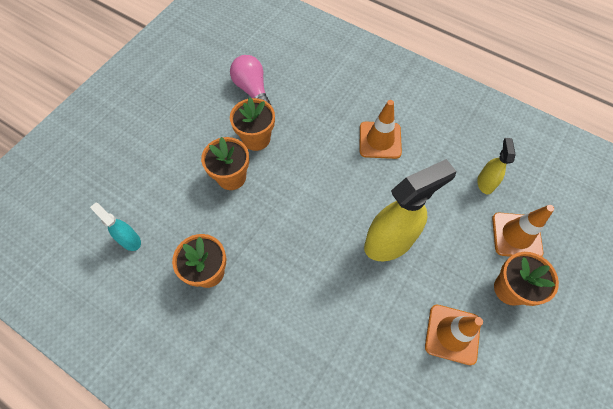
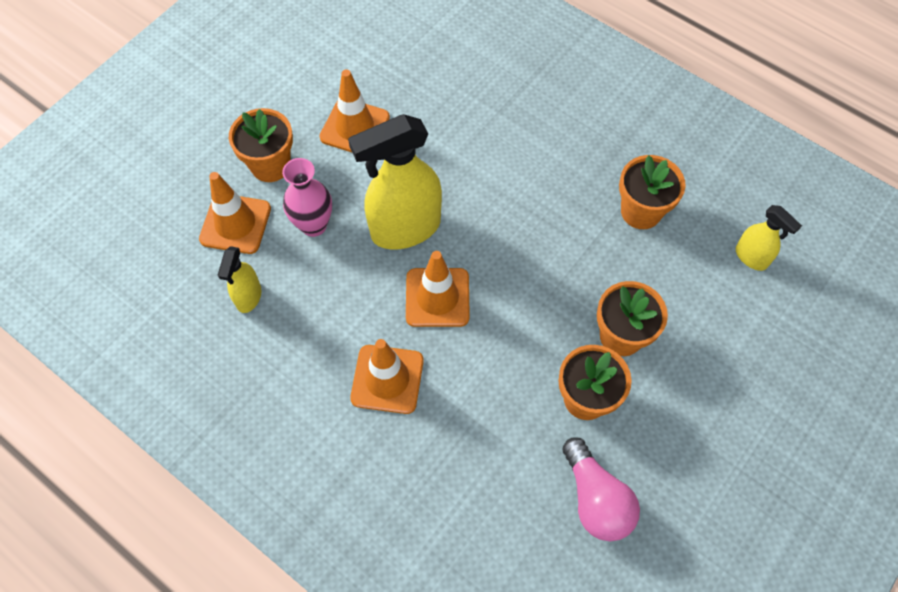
camera: 175 degrees left, 0 degrees up
turquoise spray bottle [90,203,141,251] -> yellow spray bottle [736,205,802,271]
none -> pink vase [282,158,332,237]
none -> orange traffic cone [406,251,470,327]

